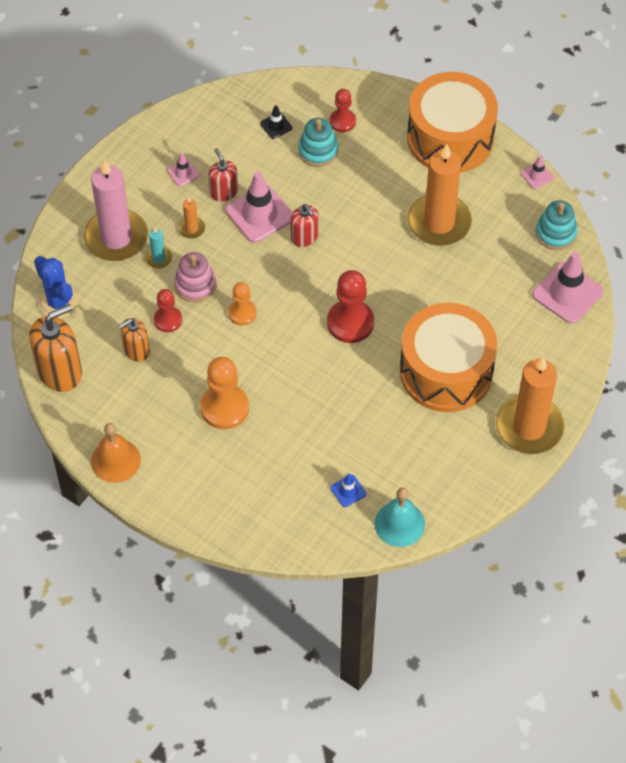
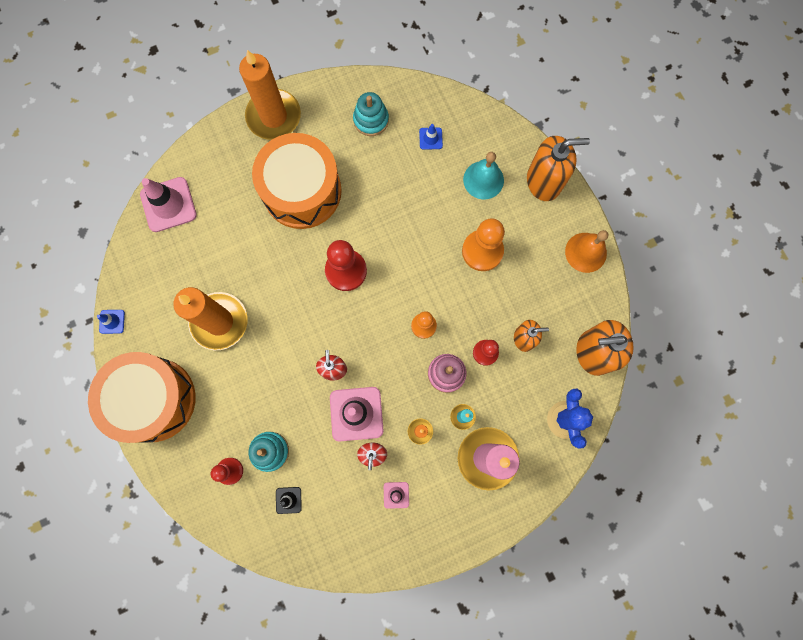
camera: 150 degrees left, 20 degrees up
turquoise bell [374,488,425,547] -> turquoise bell moved to [463,152,504,199]
pink traffic cone [521,155,554,189] -> blue traffic cone [97,310,125,334]
turquoise stacking toy [536,200,578,250] -> turquoise stacking toy moved to [353,92,389,136]
none -> orange soap dispenser [527,136,590,201]

